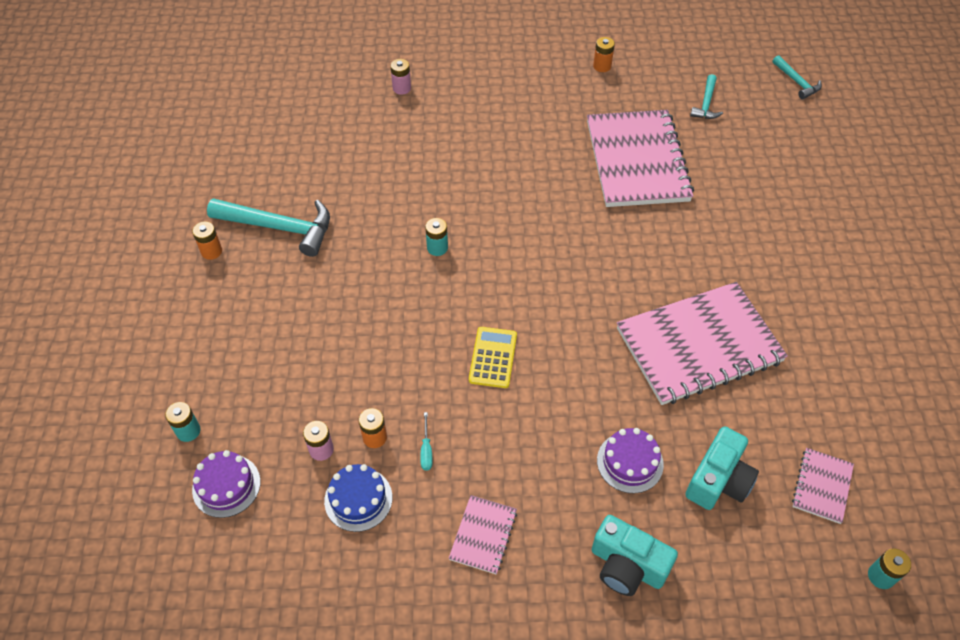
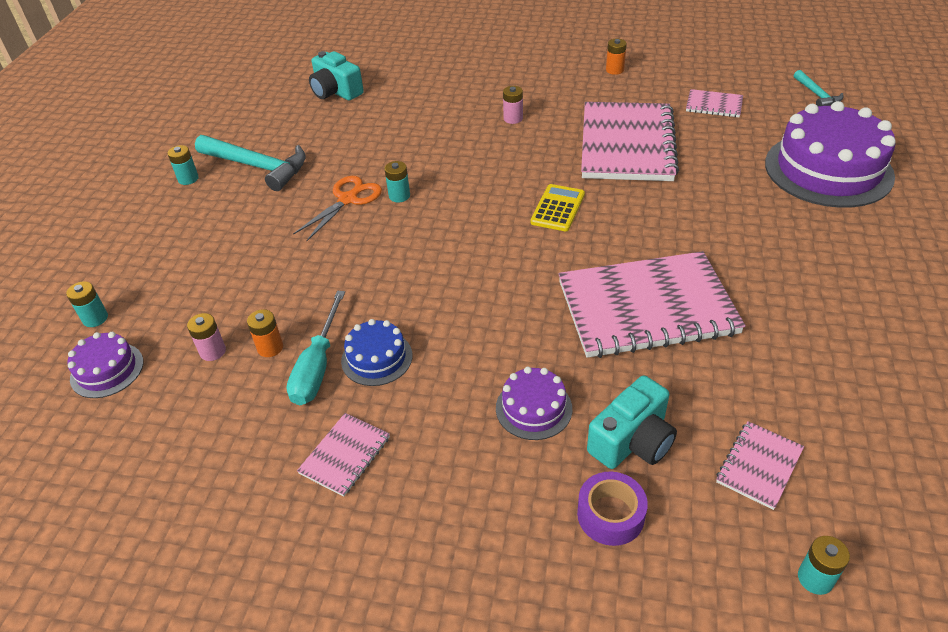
camera: 15 degrees right, 10 degrees down
orange battery [192,221,222,260] -> turquoise battery [167,145,199,185]
blue cake [324,464,392,532] -> blue cake moved to [341,319,413,386]
pink battery [390,59,411,95] -> pink battery moved to [503,86,523,124]
turquoise screwdriver [420,412,433,471] -> turquoise screwdriver [286,291,345,405], size x2.15
yellow calculator [469,327,517,388] -> yellow calculator moved to [530,184,585,231]
turquoise camera [592,515,678,596] -> turquoise camera moved to [309,51,364,101]
turquoise hammer [690,74,723,119] -> pink notebook [686,89,743,117]
none -> orange scissors [293,176,382,241]
none -> purple tape [577,472,648,546]
none -> purple cake [765,101,896,208]

